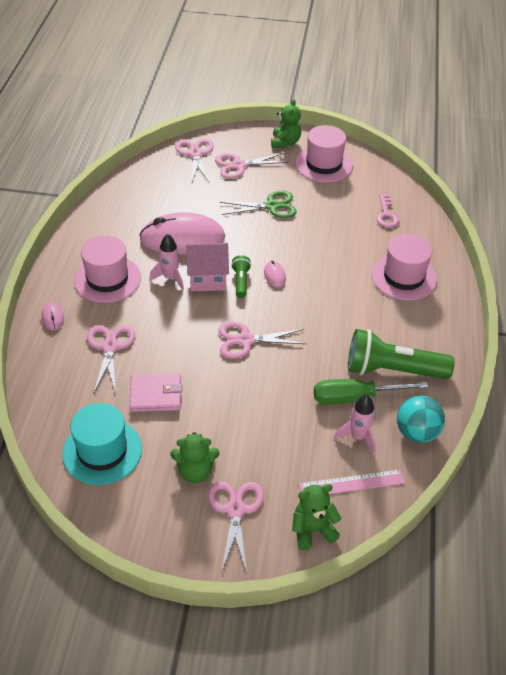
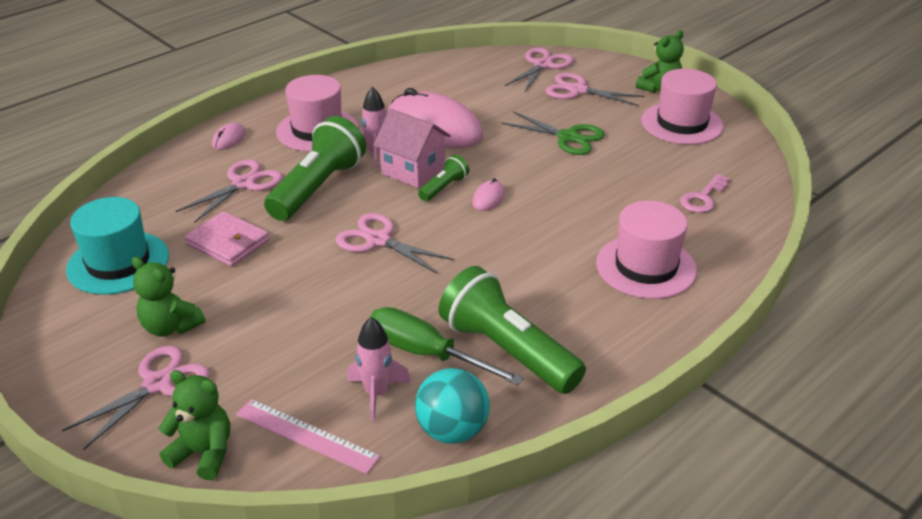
camera: 40 degrees right, 10 degrees down
none -> green flashlight [264,116,366,221]

